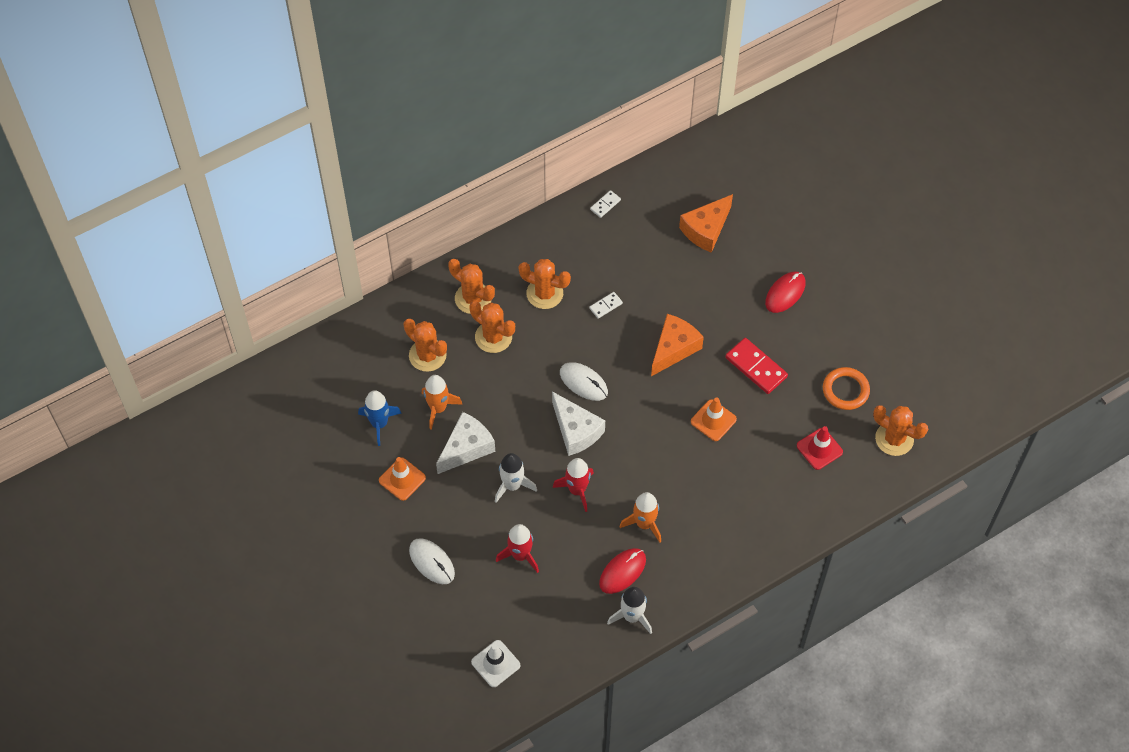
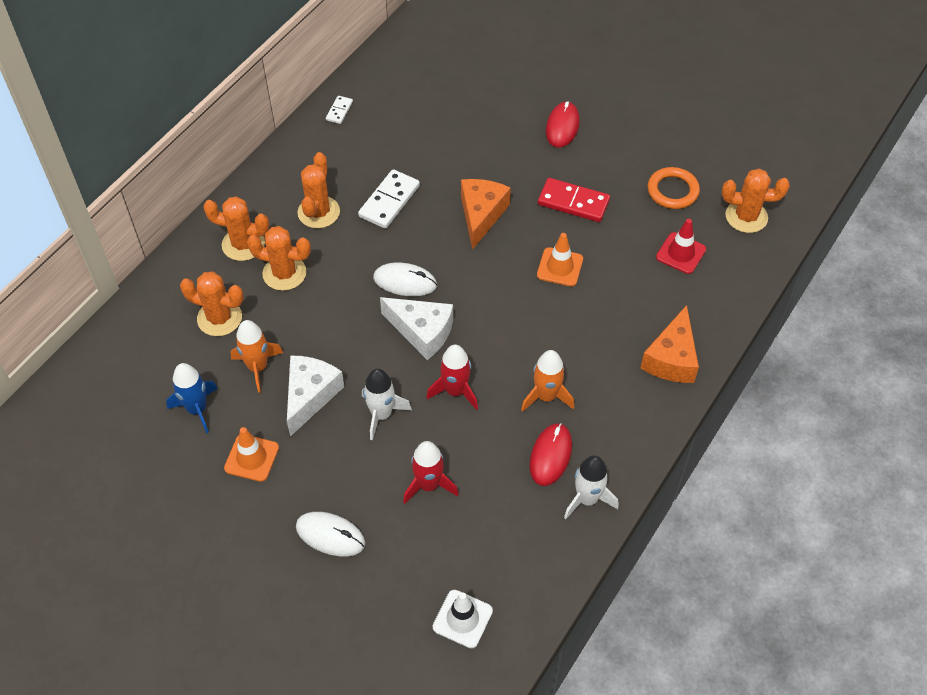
camera: 25 degrees left, 5 degrees down
orange cactus [519,259,571,309] -> orange cactus turned 75 degrees counterclockwise [297,152,340,228]
white domino [589,292,623,319] -> white domino [358,169,420,229], size x1.89
orange cheese [679,194,733,253] -> orange cheese moved to [641,305,699,383]

